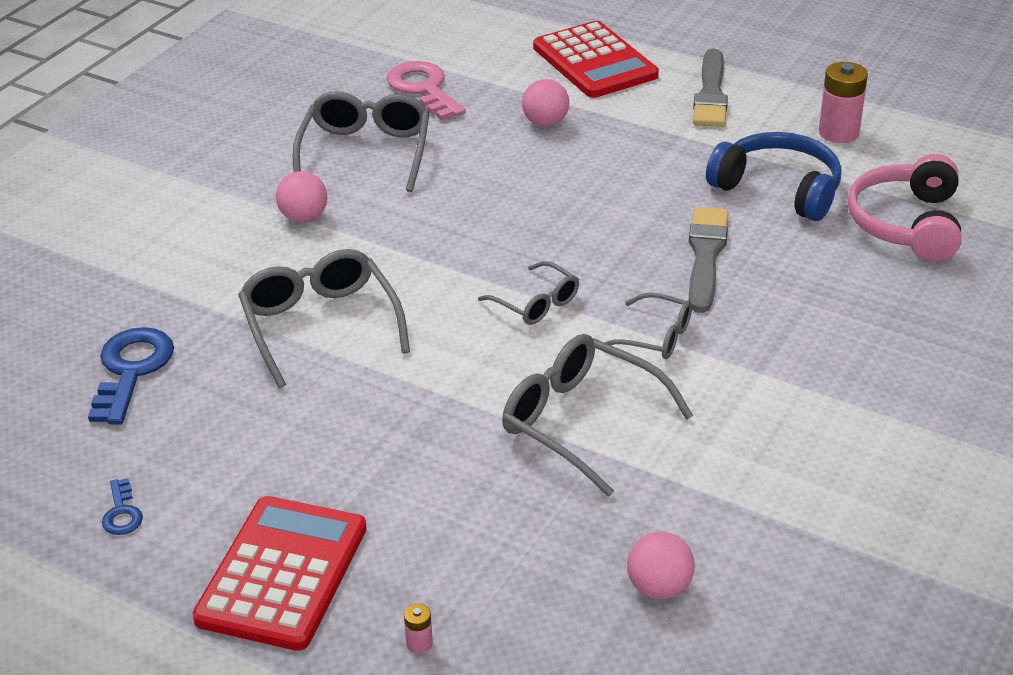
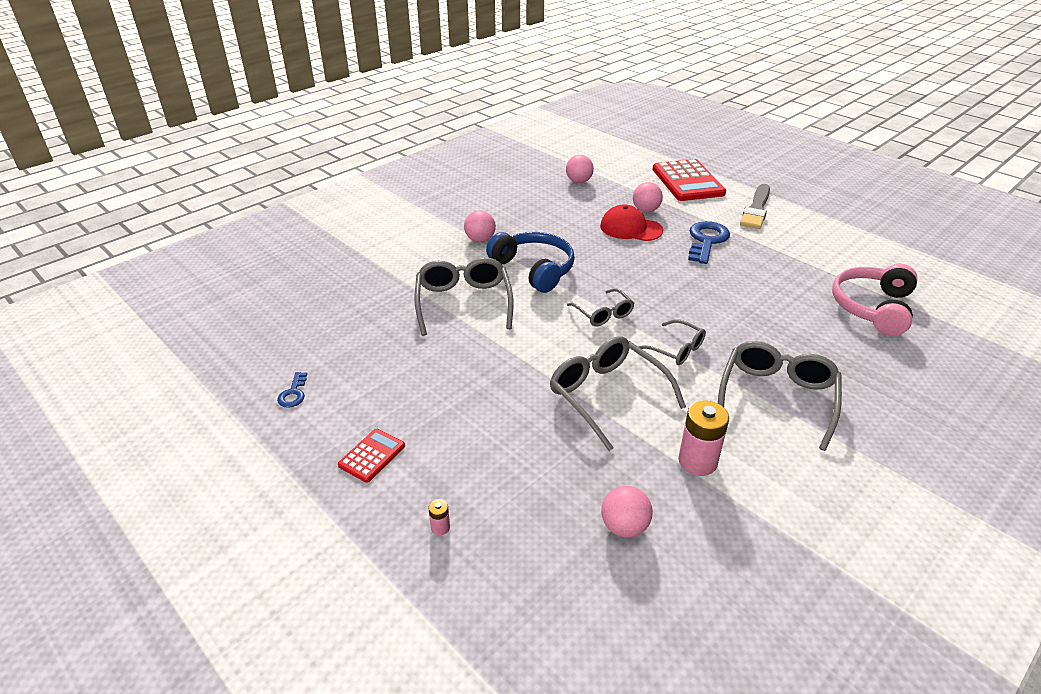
camera: 15 degrees right, 0 degrees up
blue key [88,327,174,424] -> blue key moved to [688,221,730,264]
red calculator [192,496,367,651] -> red calculator [338,429,405,483], size x0.49
grey glasses [292,91,430,192] -> grey glasses moved to [718,341,842,451]
pink key [387,61,466,120] -> pink ball [566,155,594,183]
grey brush [689,207,729,313] -> none
blue headphones [706,132,841,221] -> blue headphones moved to [486,232,575,293]
pink battery [819,62,868,143] -> pink battery moved to [678,401,729,476]
none -> red cap [600,204,663,241]

